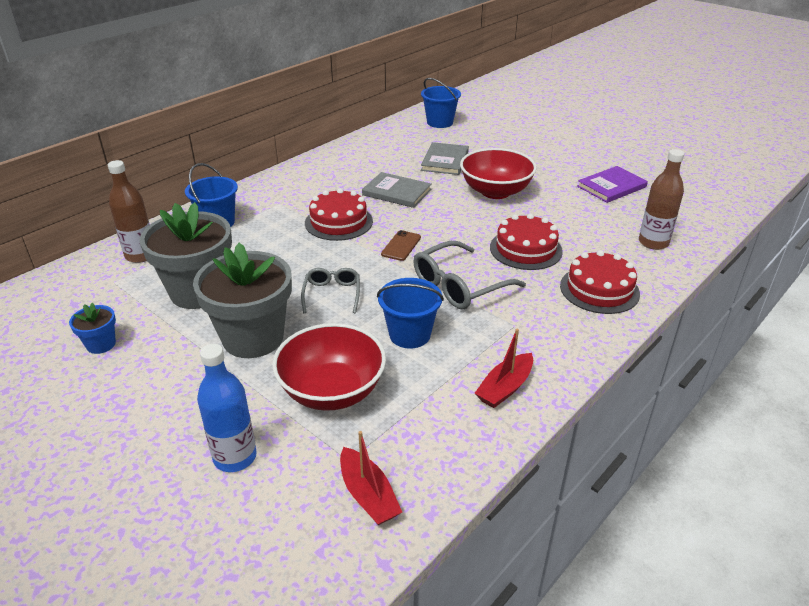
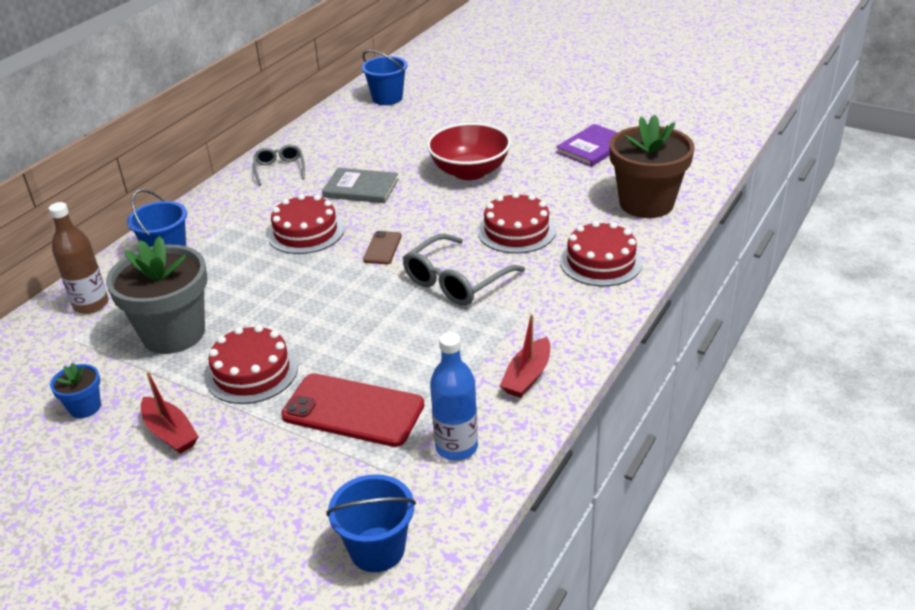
camera: 10 degrees left, 0 degrees up
grey flower pot [193,243,292,358] -> red cake [205,325,298,404]
blue bottle [197,344,257,472] -> blue bottle moved to [430,332,478,461]
red bowl [272,323,386,411] -> red phone [281,373,424,447]
grey glasses [301,268,360,313] -> grey glasses moved to [253,145,305,186]
red boat [340,431,402,525] -> red boat moved to [141,371,199,454]
blue bucket [377,278,444,348] -> blue bucket moved to [326,474,416,572]
grey book [421,142,469,175] -> none
brown bottle [639,149,684,250] -> brown flower pot [609,115,695,218]

